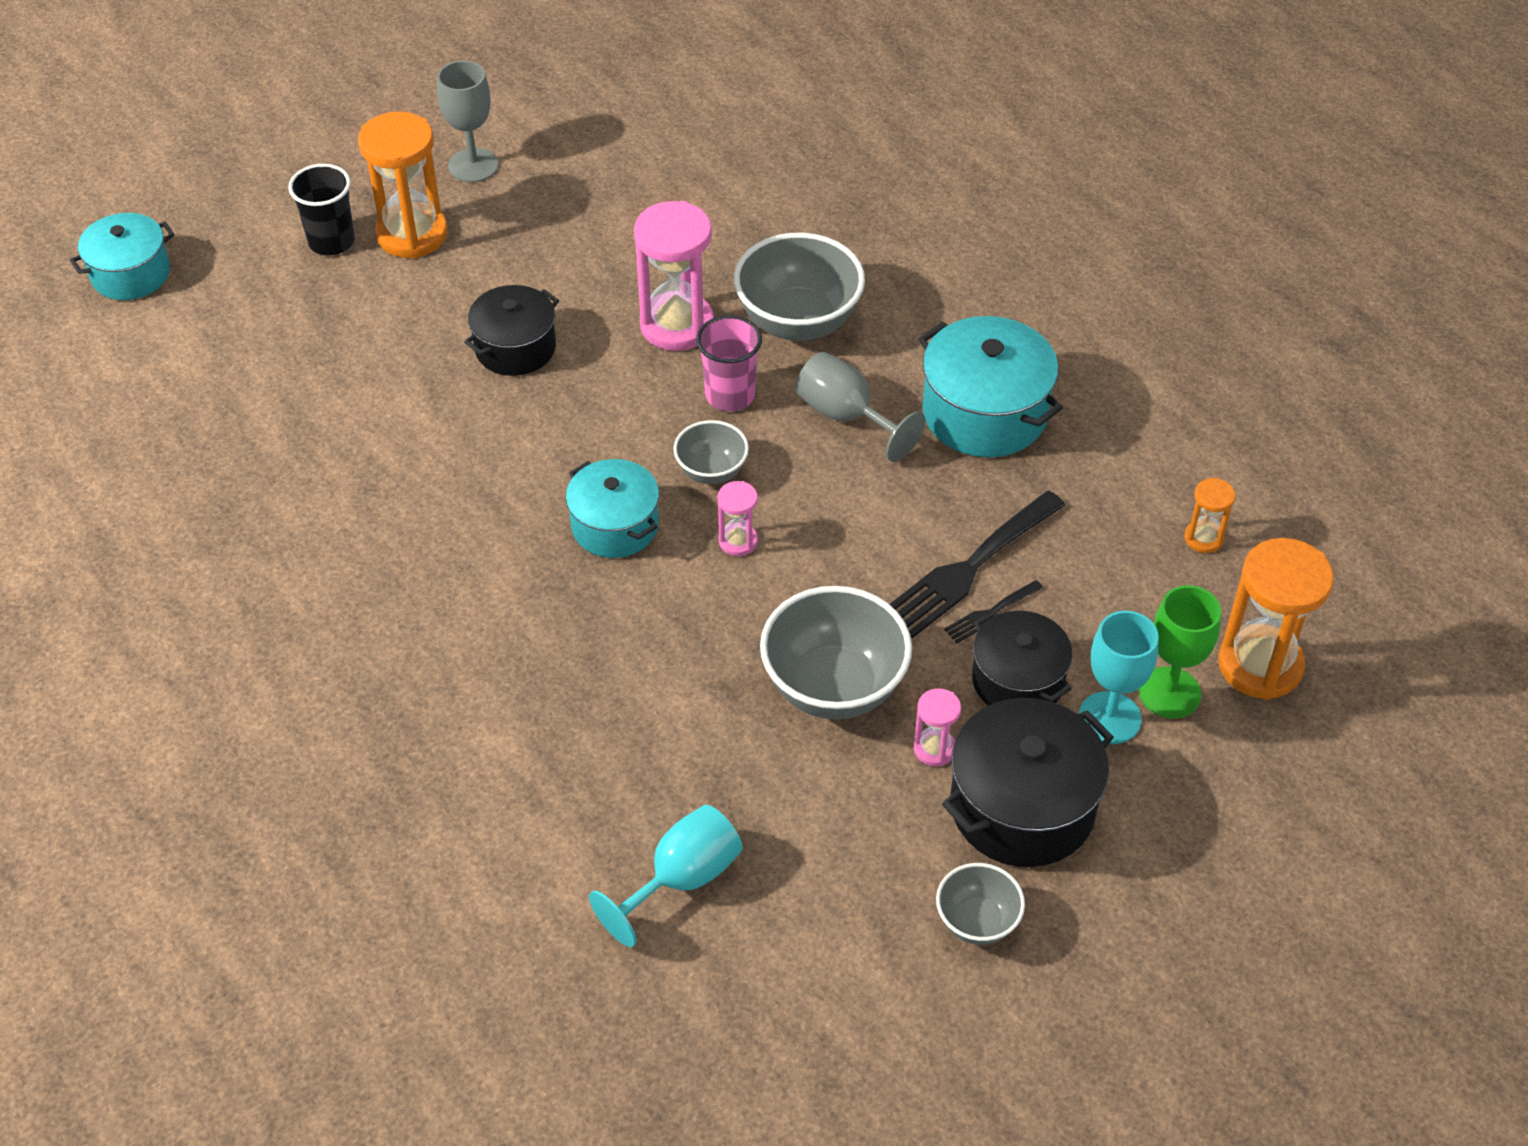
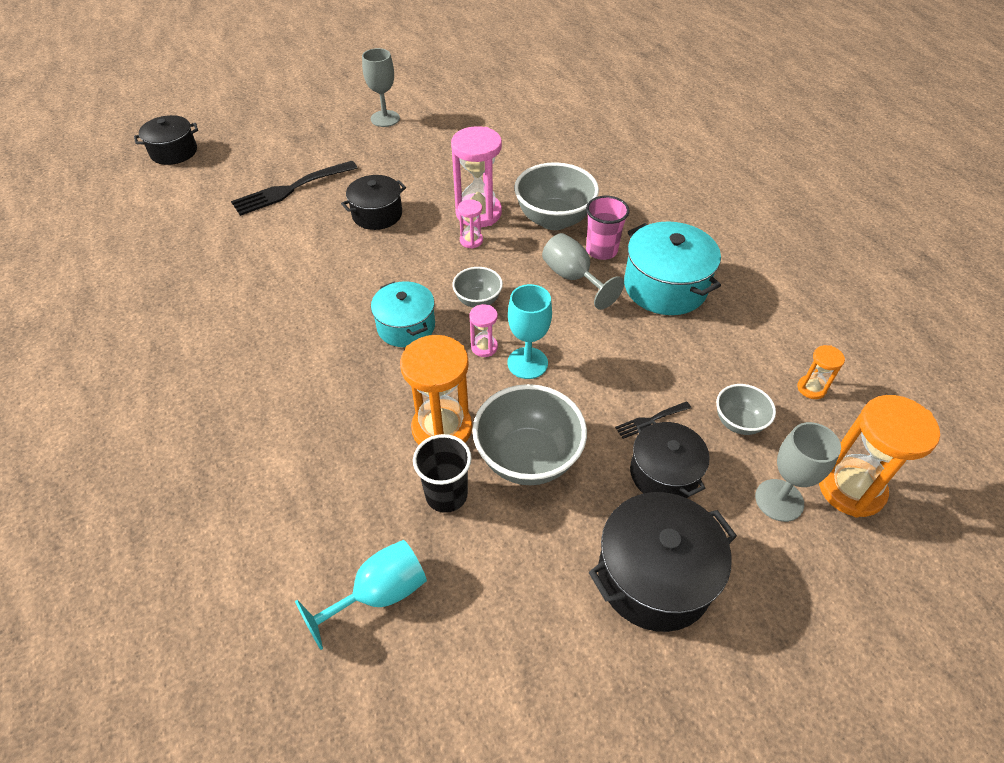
camera: 10 degrees right, 0 degrees up
turquoise pot [70,213,174,300] -> black pot [134,115,198,165]
black cup [288,164,355,256] -> black cup moved to [413,434,472,513]
orange hourglass [358,112,448,259] -> orange hourglass moved to [400,335,472,445]
pink cup [696,315,762,411] -> pink cup moved to [586,196,630,260]
black fork [890,491,1065,638] -> black fork moved to [231,161,357,216]
pink hourglass [914,688,961,766] -> pink hourglass moved to [458,200,483,249]
grey bowl [936,863,1025,945] -> grey bowl moved to [716,384,776,435]
turquoise goblet [1079,611,1159,744] -> turquoise goblet moved to [508,284,552,379]
green goblet [1139,585,1221,719] -> grey goblet [755,422,841,522]

